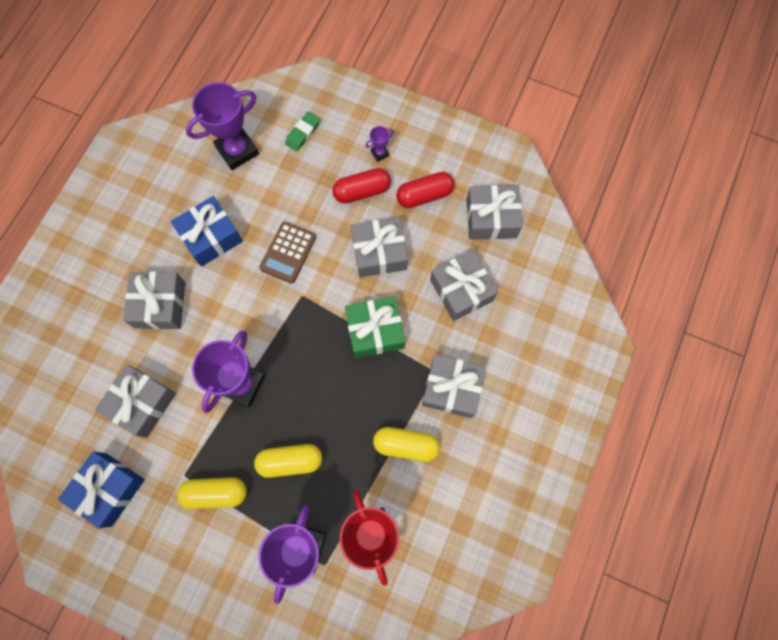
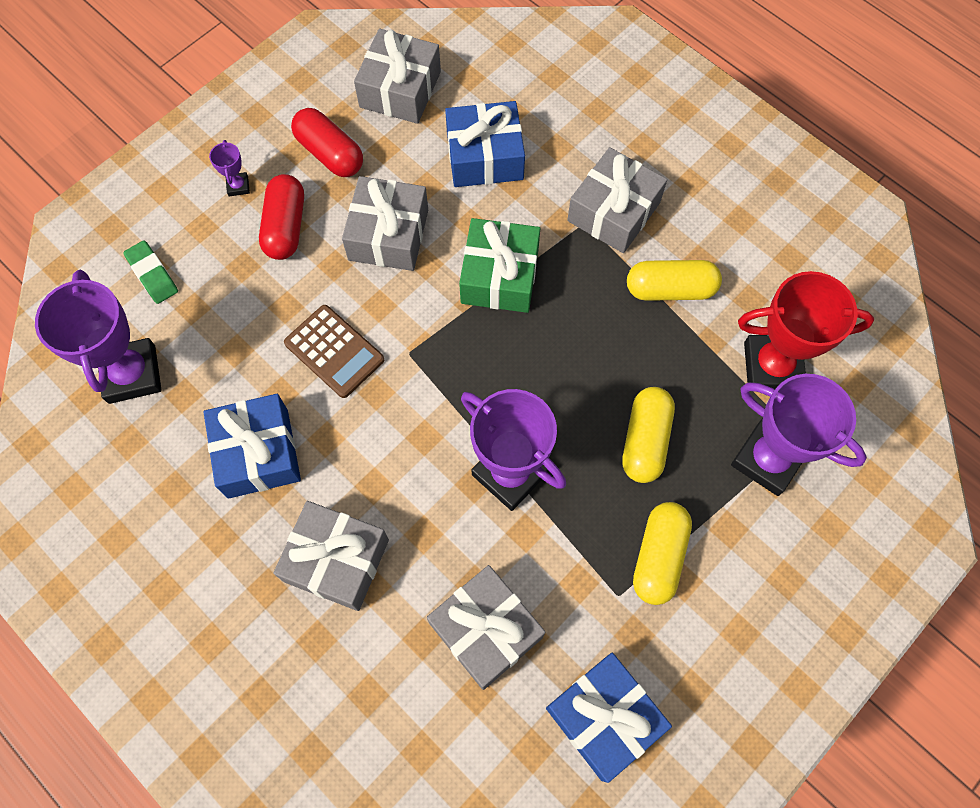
camera: 70 degrees left, 5 degrees down
yellow capsule [373,427,440,462] -> yellow capsule turned 60 degrees clockwise [627,260,722,301]
red capsule [396,172,455,208] -> red capsule turned 45 degrees counterclockwise [291,108,363,177]
grey gift [430,250,498,321] -> blue gift [445,101,525,187]

